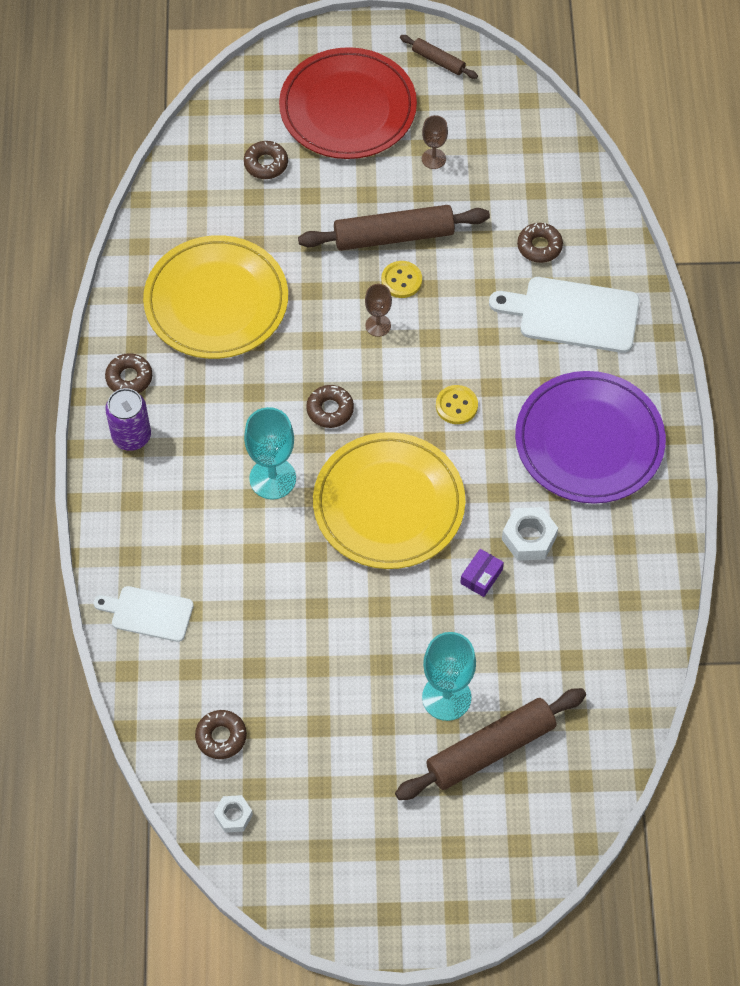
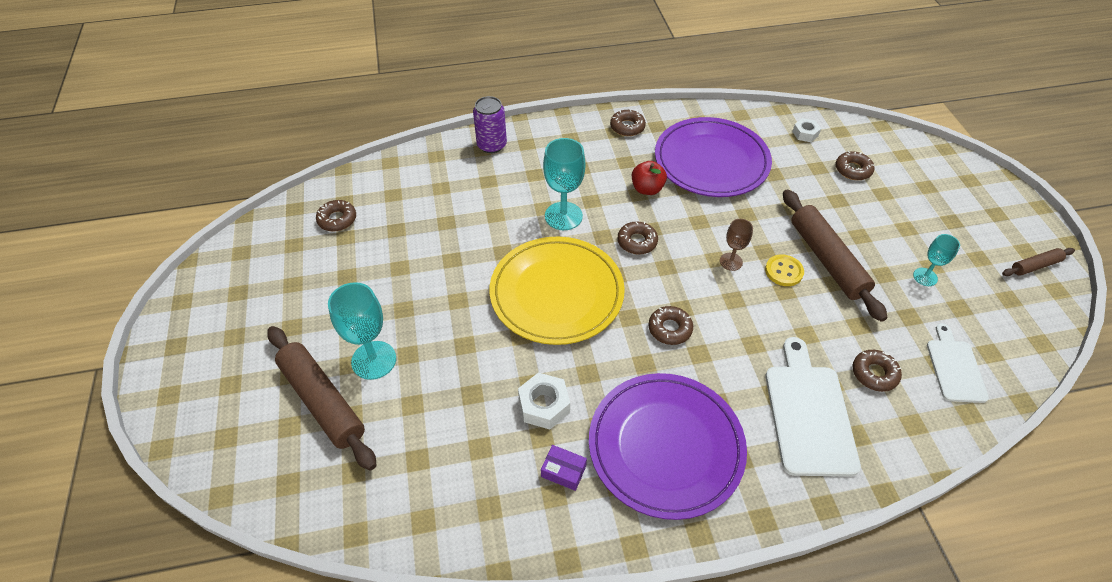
camera: 80 degrees right, 10 degrees down
white cutting board [93,586,194,642] -> white cutting board moved to [927,323,989,403]
purple can [105,388,151,451] -> purple can moved to [473,96,507,153]
yellow plate [143,235,288,359] -> purple plate [655,117,772,197]
white nut [214,795,253,833] -> white nut moved to [792,118,821,142]
red plate [279,47,417,159] -> none
brown rolling pin [400,35,478,79] -> brown rolling pin turned 45 degrees clockwise [1002,248,1075,276]
brown goblet [422,115,448,169] -> turquoise goblet [913,234,960,286]
yellow button [436,385,478,424] -> brown donut [648,306,693,345]
purple box [460,549,504,597] -> purple box moved to [541,445,587,491]
none -> red apple [632,161,667,195]

